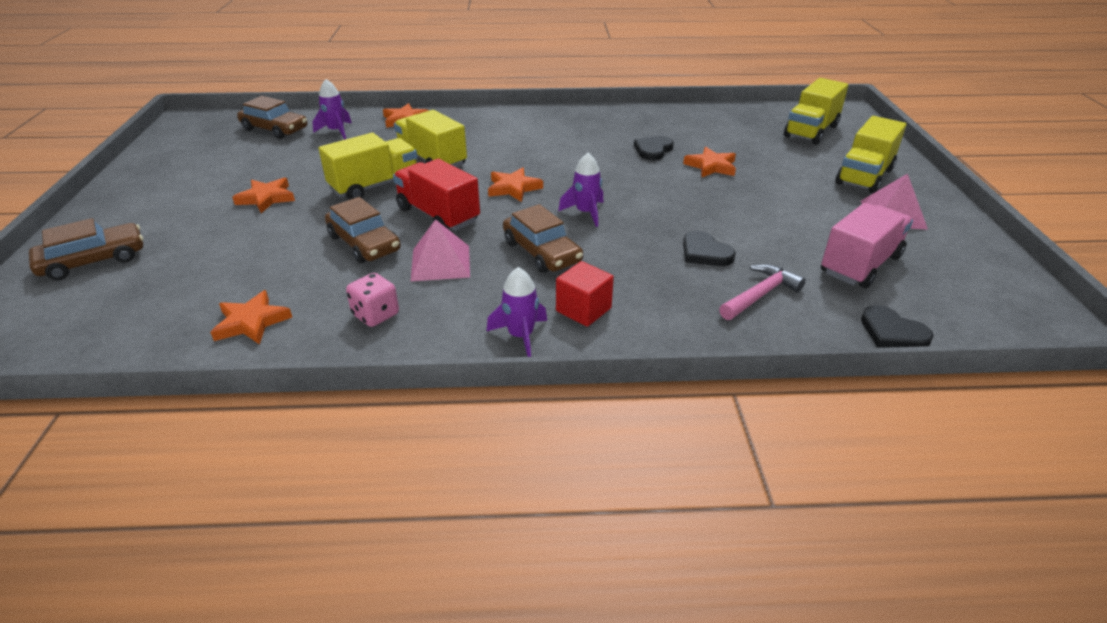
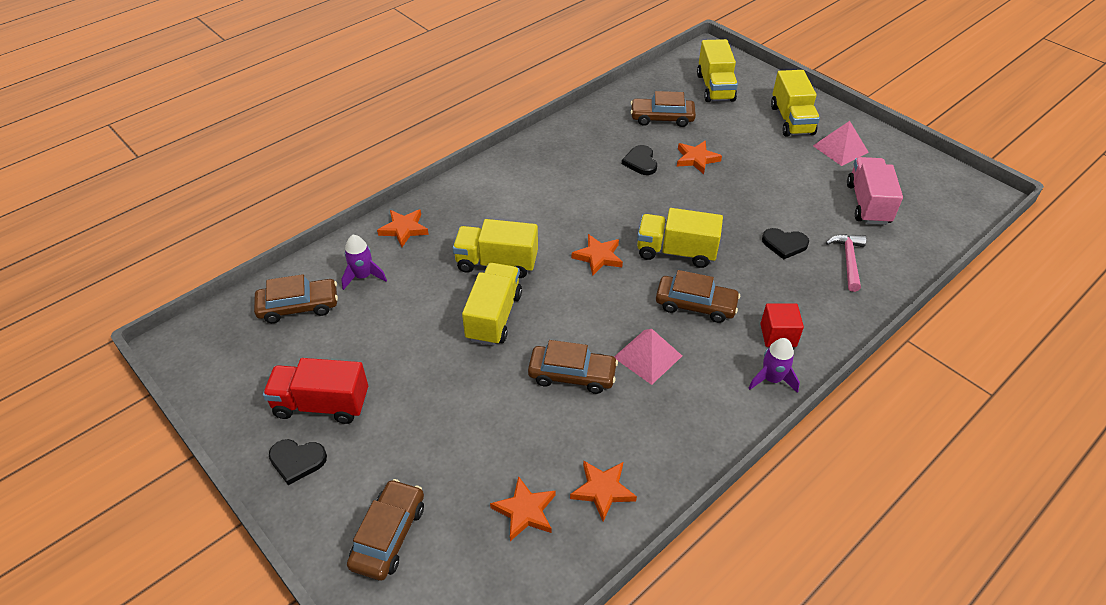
camera: 40 degrees left, 10 degrees up
orange star [232,178,295,213] -> orange star moved to [490,476,556,541]
pink dice [346,273,399,327] -> none
red truck [393,159,480,231] -> red truck moved to [263,358,368,424]
purple rocket [558,153,604,227] -> yellow truck [637,208,723,268]
black heart [861,305,934,348] -> black heart moved to [269,439,327,485]
none -> brown car [631,91,696,127]

